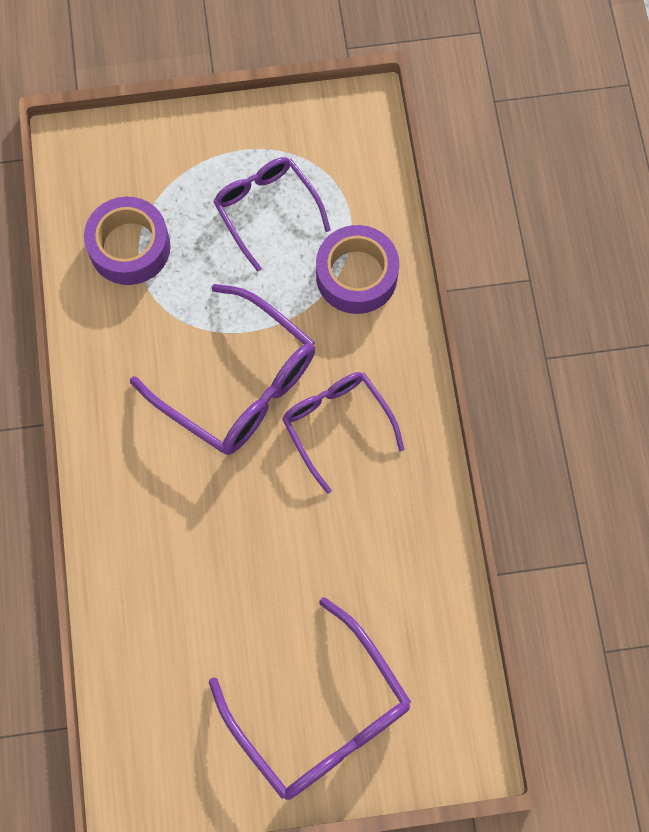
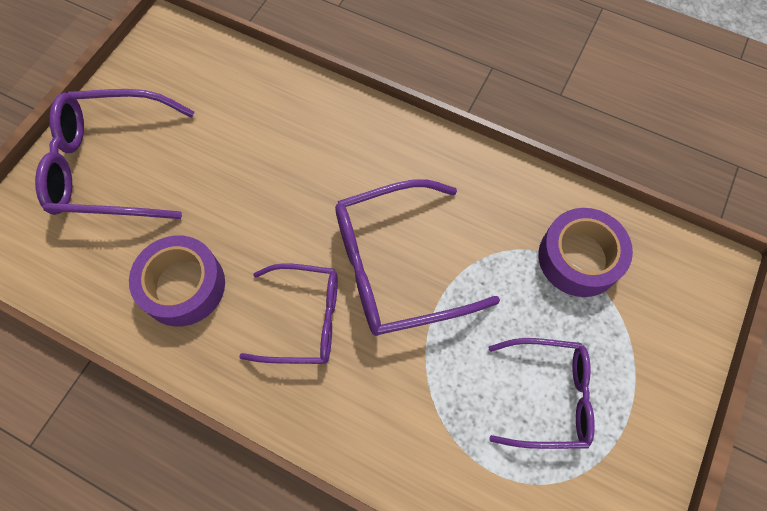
camera: 125 degrees right, 5 degrees down
purple tape [316,225,399,314] -> purple tape moved to [129,235,225,326]

